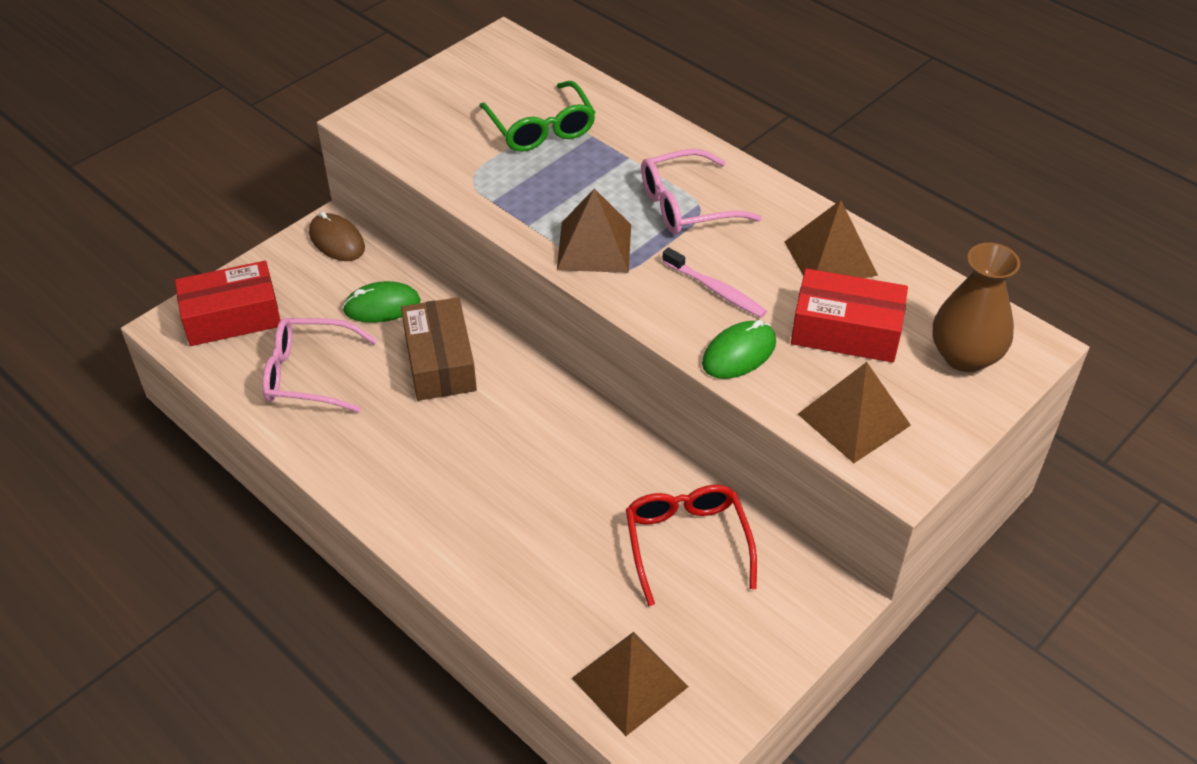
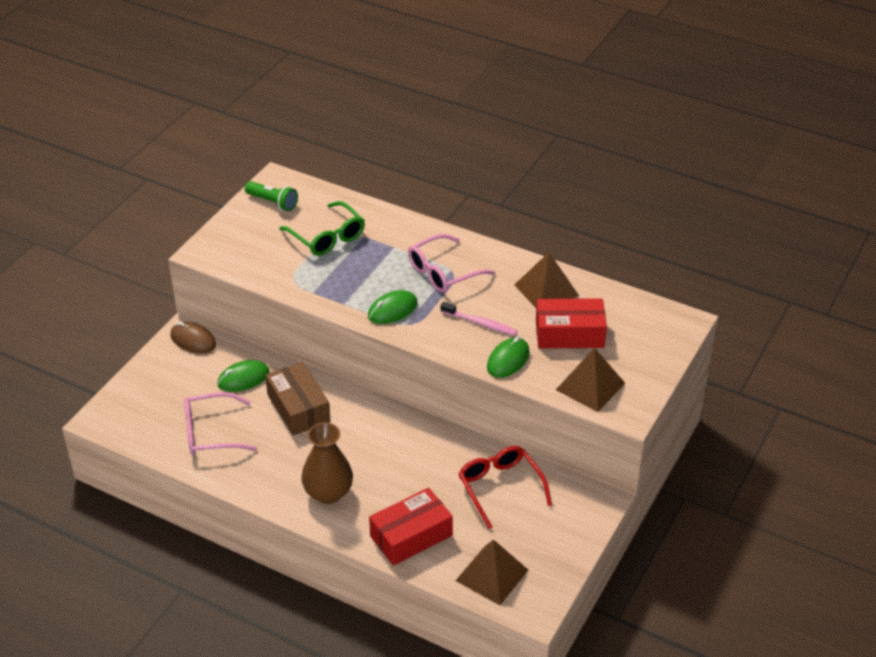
camera: 15 degrees left, 5 degrees down
red box [175,261,281,346] -> red box moved to [369,488,453,566]
brown pyramid [557,188,631,273] -> green mouse [368,290,417,324]
brown vase [933,243,1020,372] -> brown vase moved to [302,423,353,504]
none -> green flashlight [245,181,298,211]

